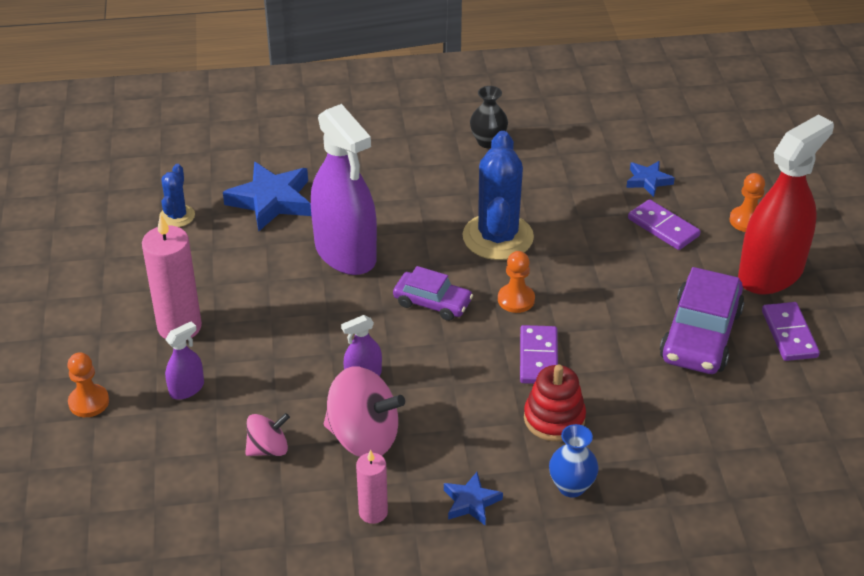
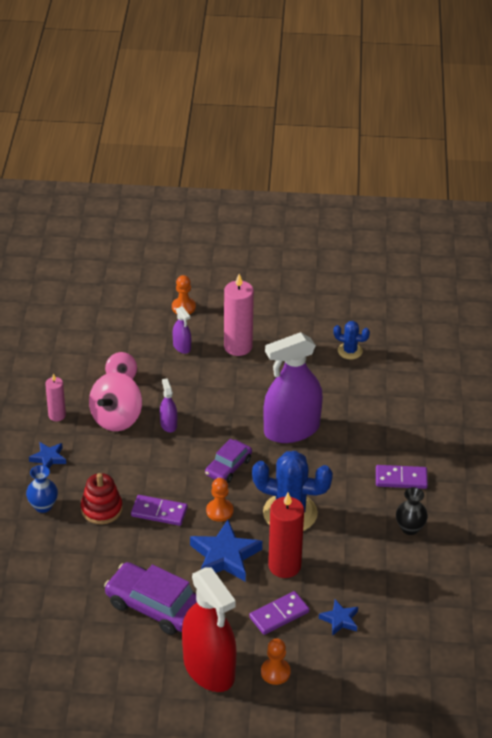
camera: 100 degrees right, 0 degrees up
blue star [223,162,311,231] -> blue star moved to [190,520,262,582]
purple domino [762,302,820,361] -> purple domino moved to [376,465,428,489]
none -> red candle [268,493,304,578]

